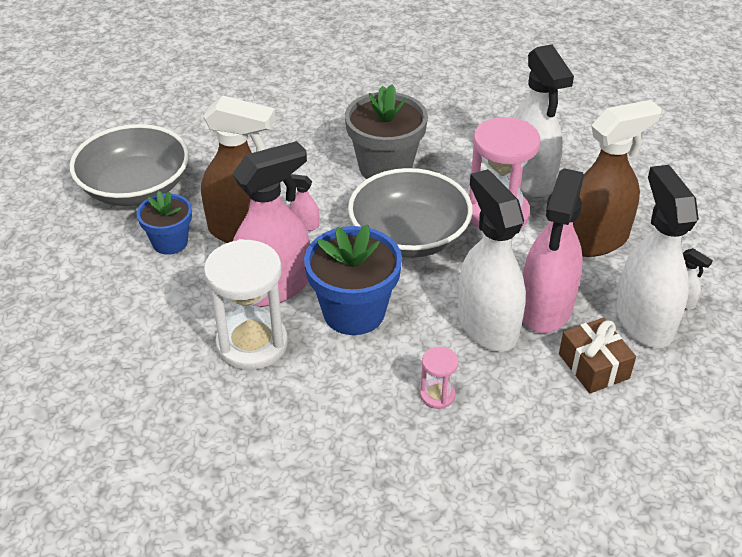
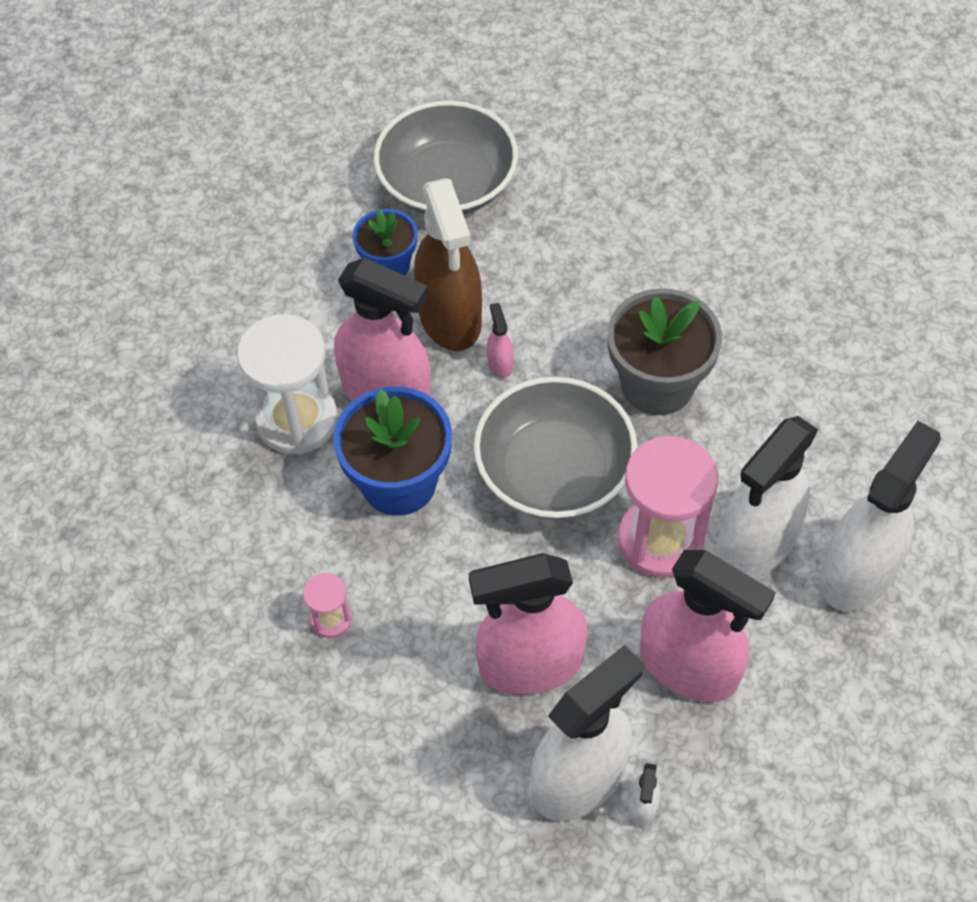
camera: 60 degrees right, 15 degrees up
white spray bottle [458,169,526,352] -> white spray bottle moved to [820,421,941,612]
brown gift [559,318,636,393] -> none
brown spray bottle [573,100,662,257] -> pink spray bottle [640,550,776,702]

